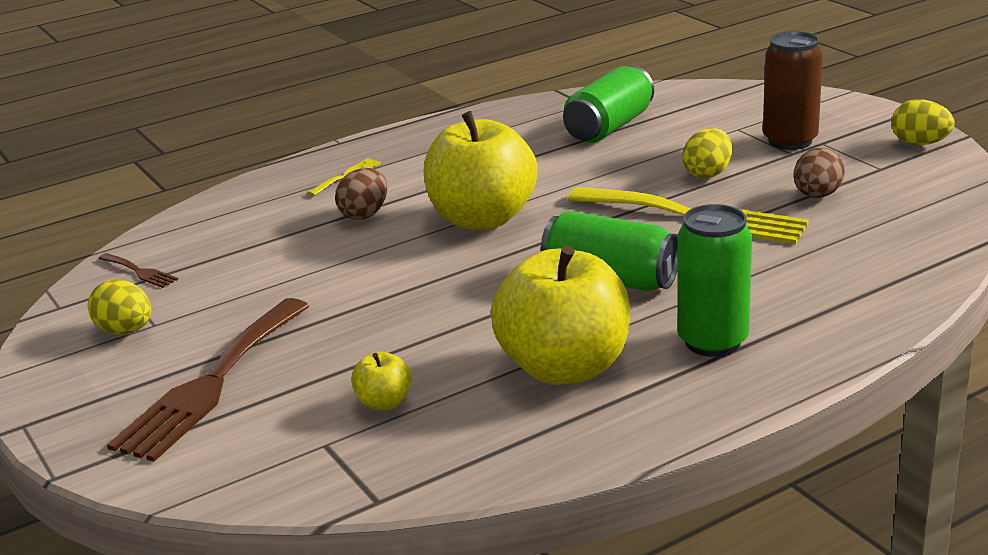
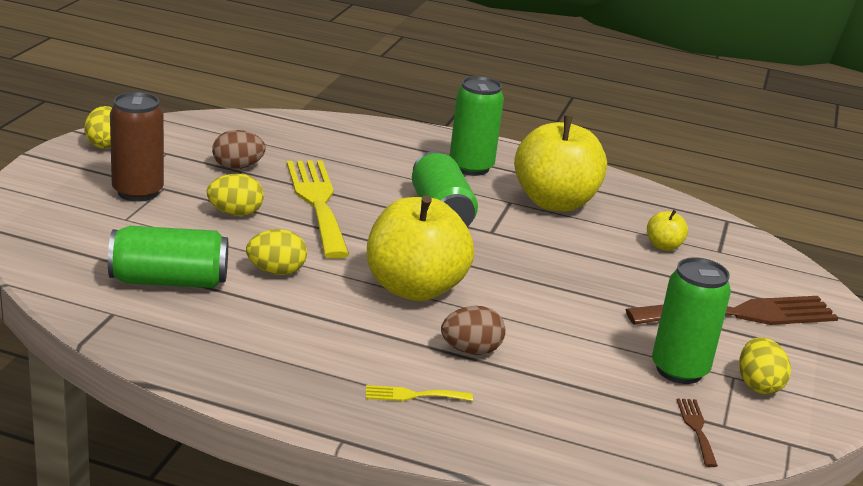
camera: 135 degrees left, 0 degrees up
none -> yellow egg [246,229,307,275]
none -> green can [652,257,731,384]

